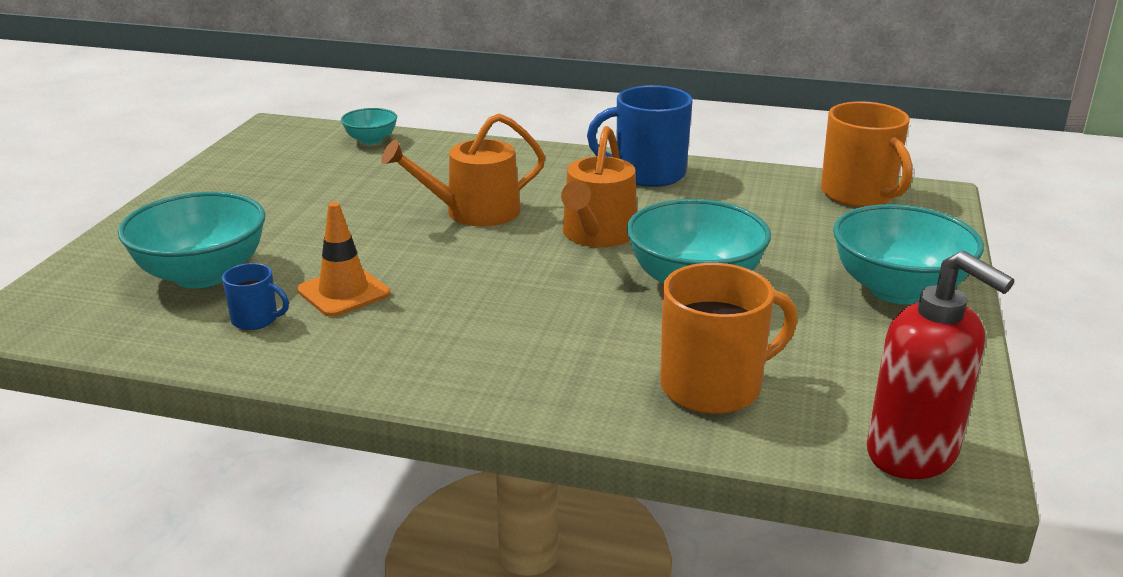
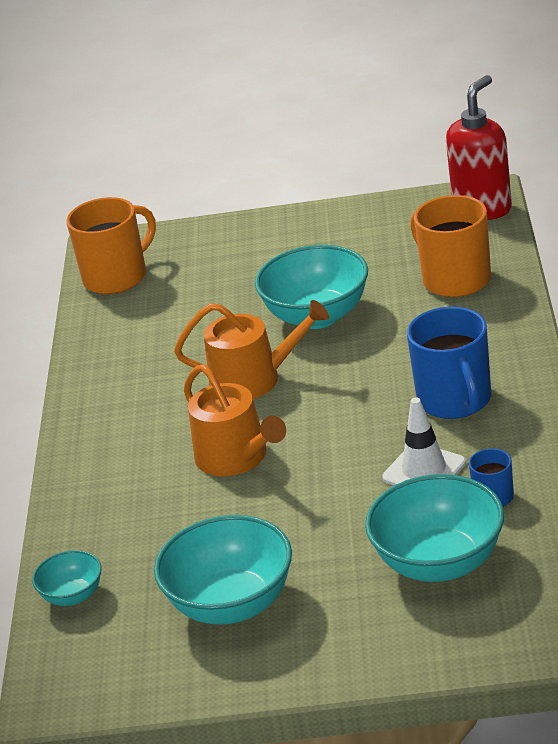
camera: 100 degrees left, 5 degrees up
orange traffic cone [297,202,390,317] -> white traffic cone [382,397,466,486]
blue mug [587,85,692,187] -> blue mug moved to [407,307,491,419]
turquoise bowl [833,204,984,304] -> turquoise bowl moved to [154,515,292,625]

